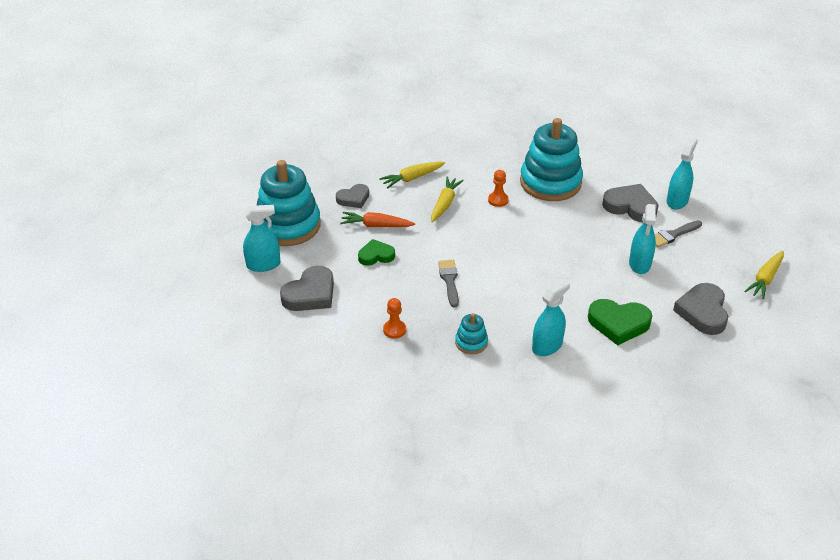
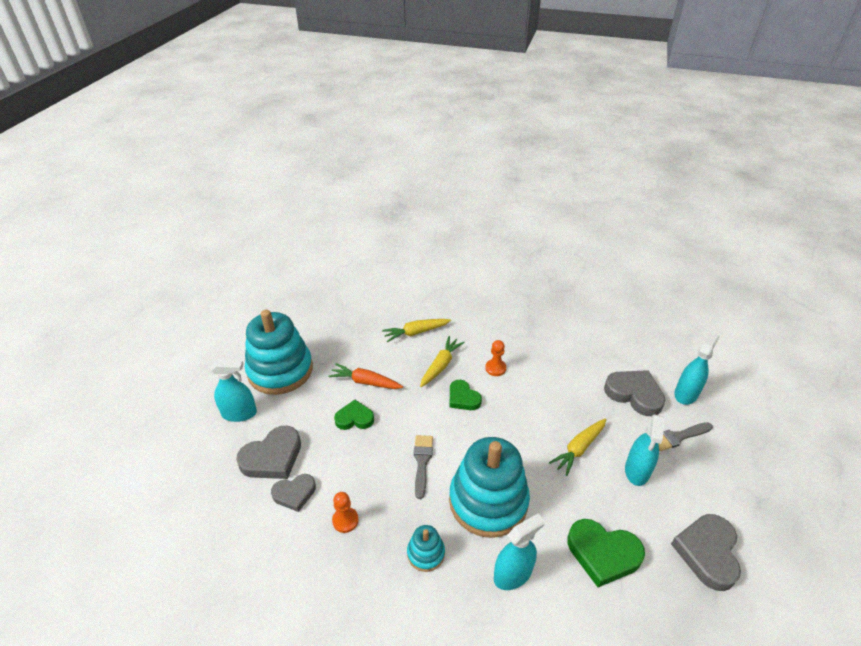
camera: 10 degrees right, 0 degrees up
grey heart [336,184,369,208] -> grey heart moved to [271,474,316,512]
turquoise stacking toy [520,118,583,201] -> turquoise stacking toy moved to [449,437,530,538]
yellow carrot [744,251,784,300] -> yellow carrot moved to [549,418,606,476]
none -> green heart [450,380,482,410]

